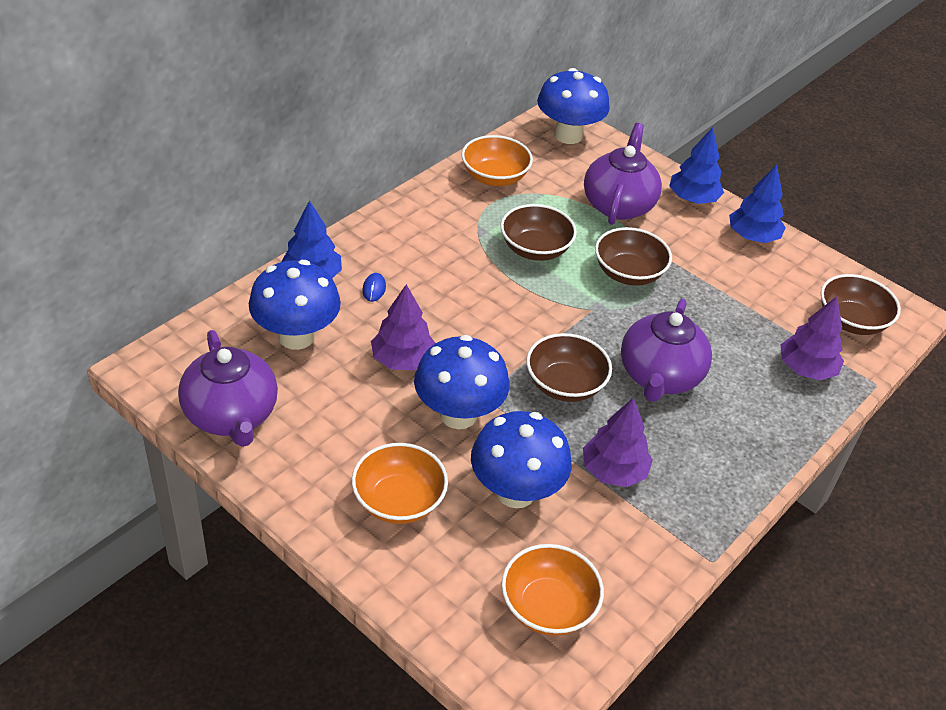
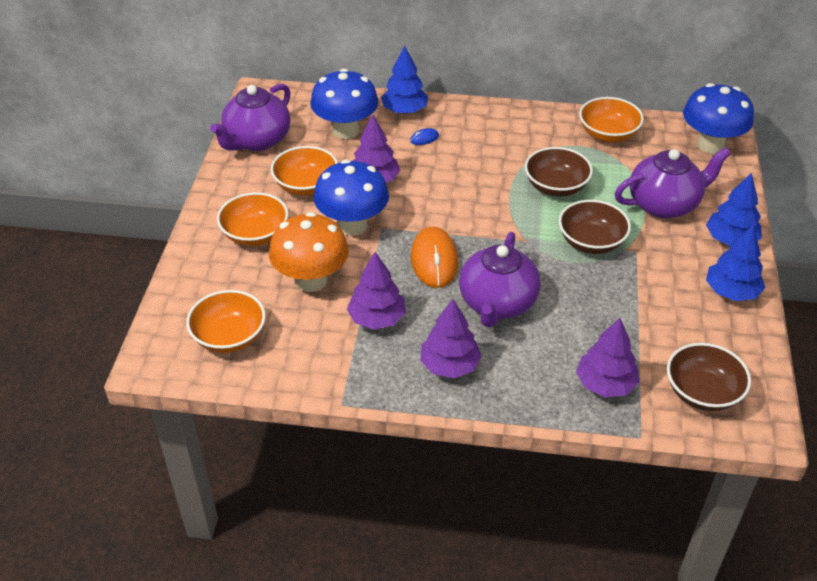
camera: 60 degrees right, 0 degrees up
blue mushroom [471,411,572,508] -> orange mushroom [269,212,349,292]
brown bowl [526,333,612,402] -> orange mouse [411,227,458,288]
purple teapot [621,299,712,402] -> purple teapot turned 60 degrees counterclockwise [459,232,541,327]
none -> orange bowl [271,146,338,196]
none -> purple tree [420,299,482,378]

